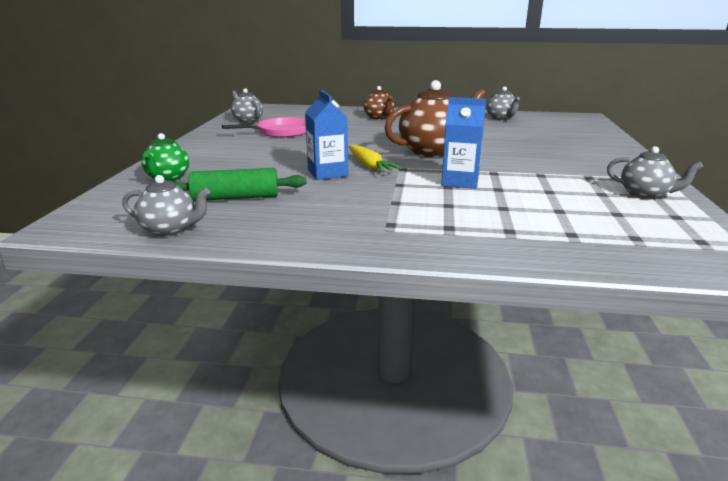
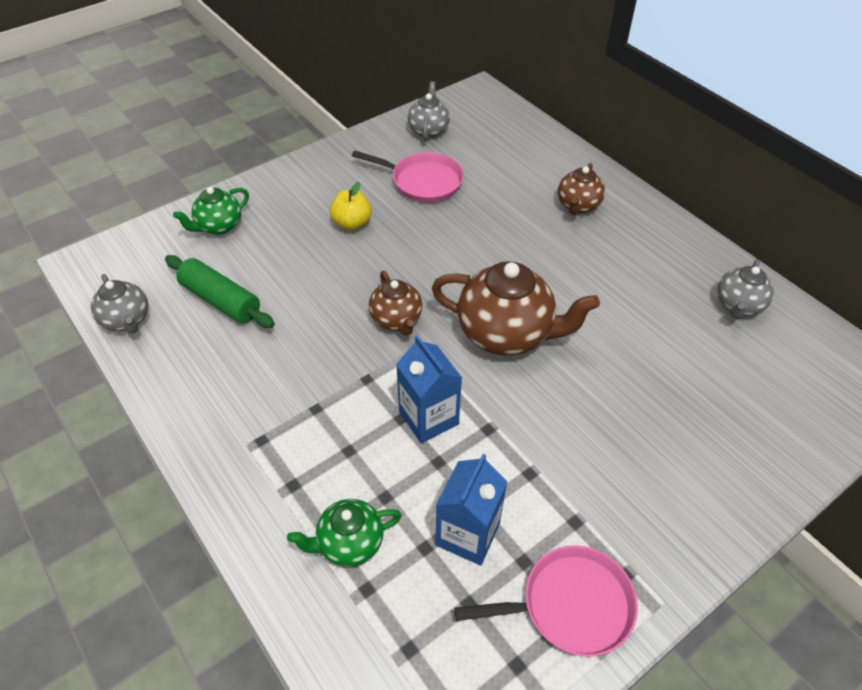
camera: 45 degrees right, 25 degrees up
blue carton [305,90,348,180] -> blue carton moved to [436,454,508,565]
yellow carrot [348,145,401,173] -> brown teapot [369,271,422,336]
grey teapot [607,146,703,199] -> pink pan [454,545,638,657]
none -> green teapot [287,499,402,567]
none -> yellow apple [330,182,372,230]

